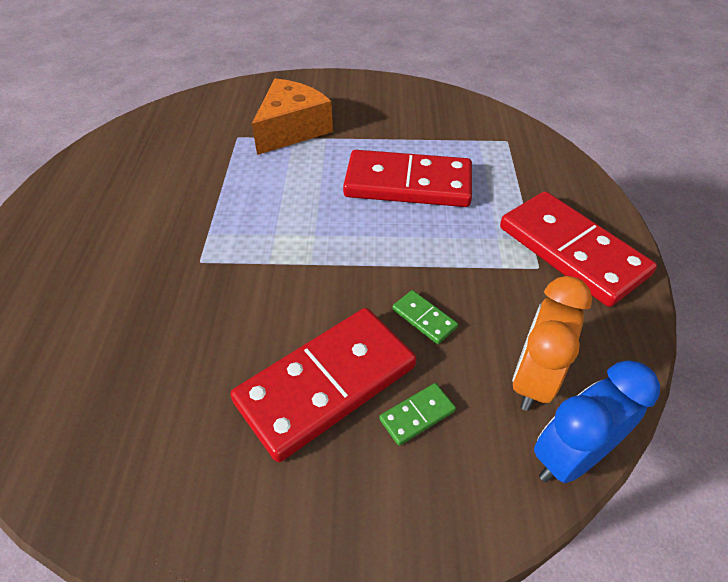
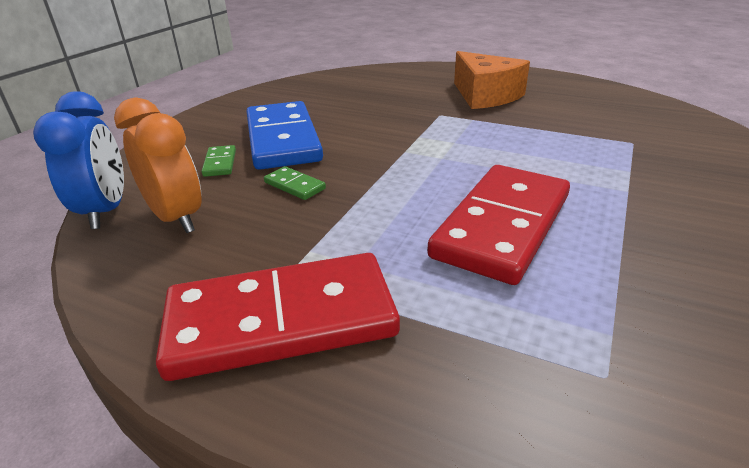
camera: 115 degrees right, 15 degrees down
red domino [230,308,416,462] -> blue domino [246,101,323,170]
orange cheese [252,78,333,155] -> orange cheese moved to [454,51,530,109]
green domino [392,290,458,344] -> green domino turned 60 degrees clockwise [264,166,326,200]

